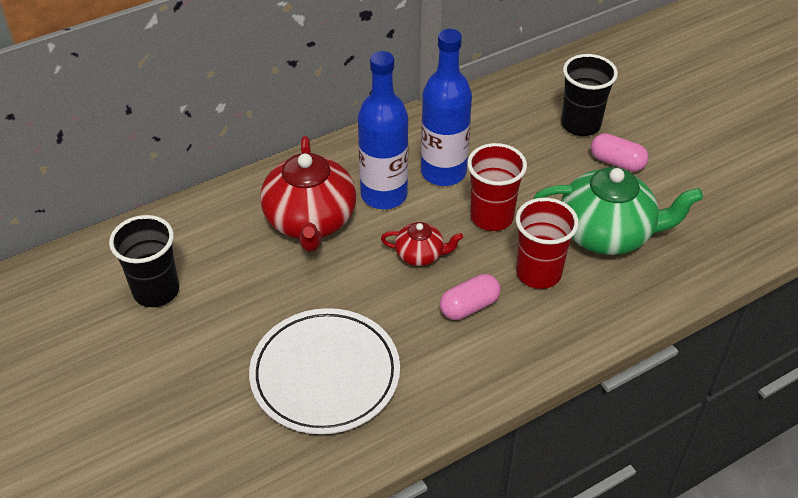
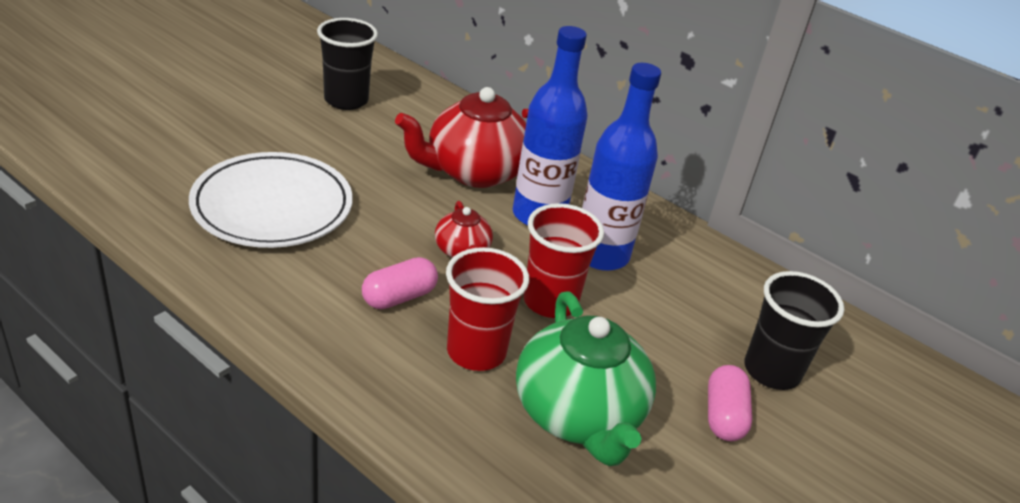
camera: 65 degrees right, 10 degrees down
pink capsule [440,274,501,320] -> pink capsule turned 75 degrees counterclockwise [362,257,438,309]

